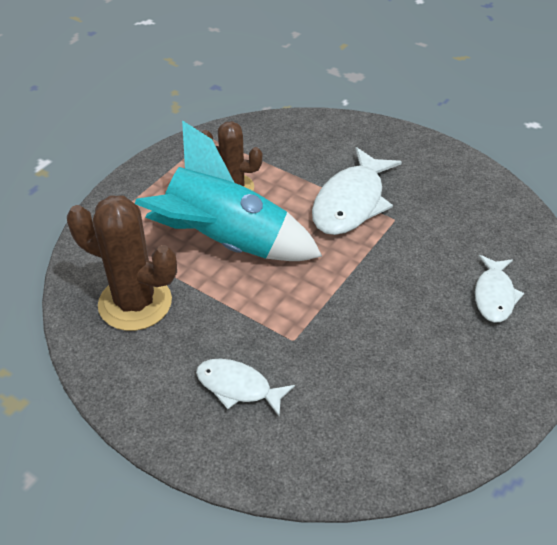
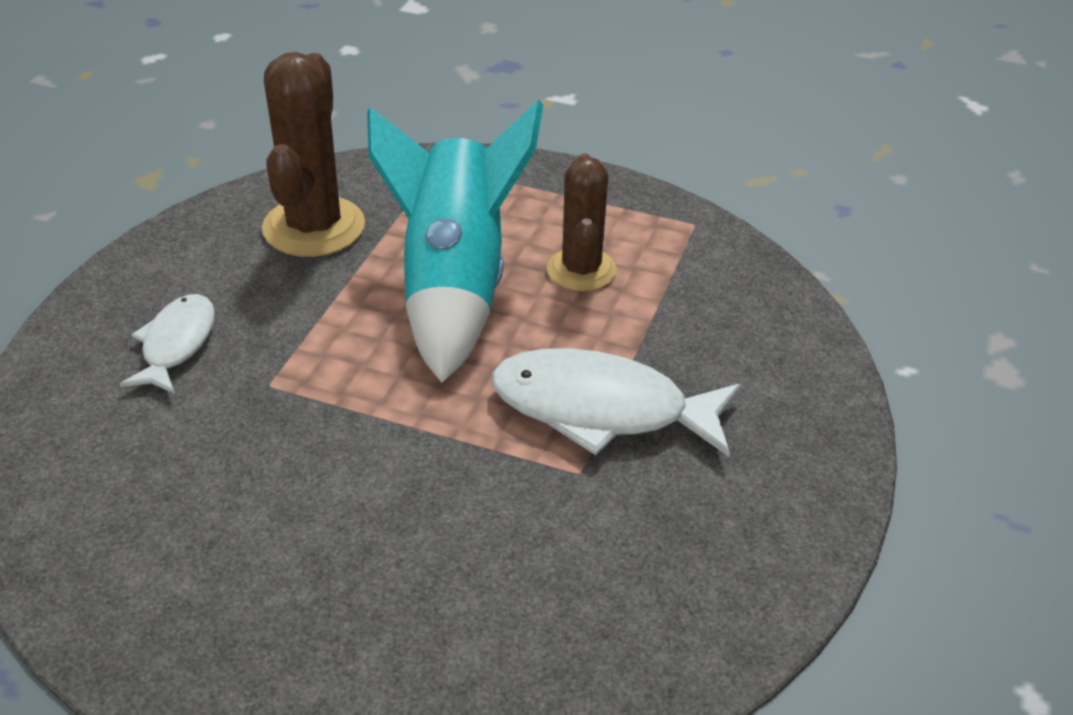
camera: 75 degrees right, 5 degrees down
white fish [475,255,524,323] -> none

